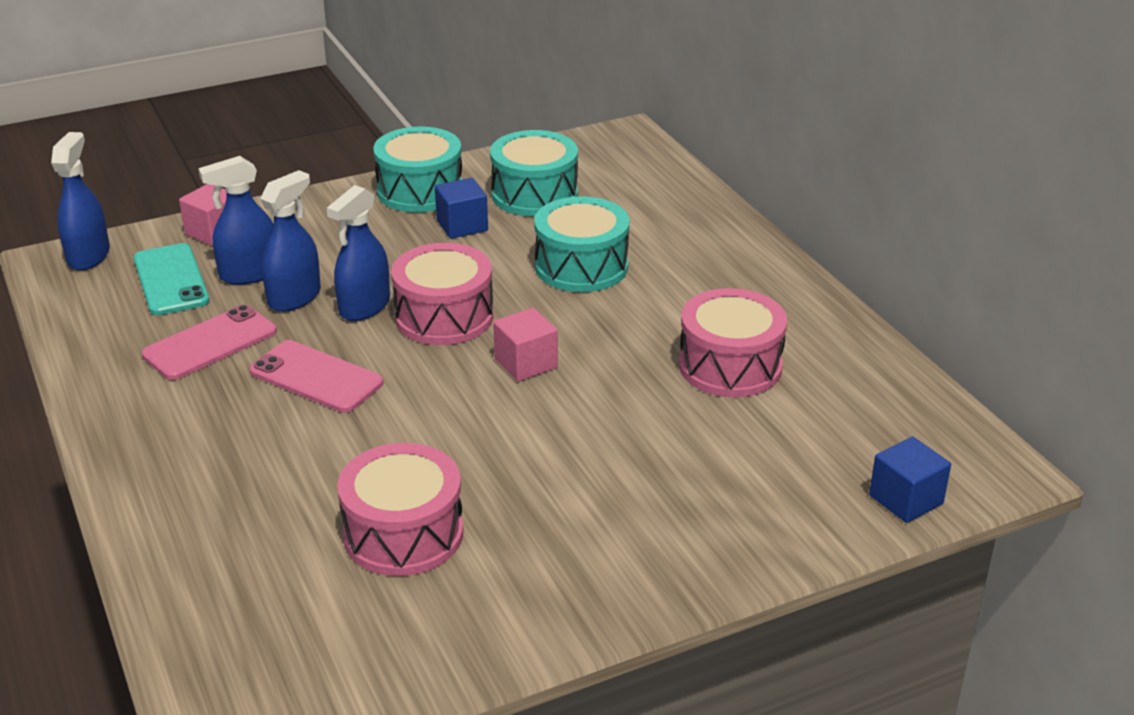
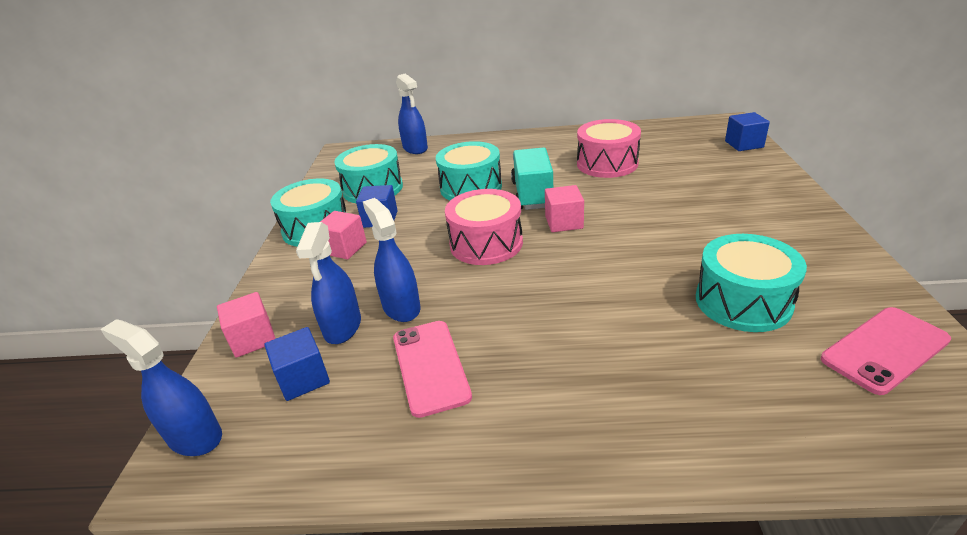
camera: 60 degrees left, 0 degrees up
turquoise phone [134,243,210,315] -> blue cube [264,327,330,401]
pink phone [250,340,383,413] -> pink phone moved to [821,307,951,395]
blue spray bottle [326,185,390,321] -> blue spray bottle moved to [396,73,428,154]
pink drum [337,443,463,576] -> turquoise drum [696,234,807,332]
none -> pink cube [320,211,367,260]
none -> turquoise truck [511,147,553,210]

